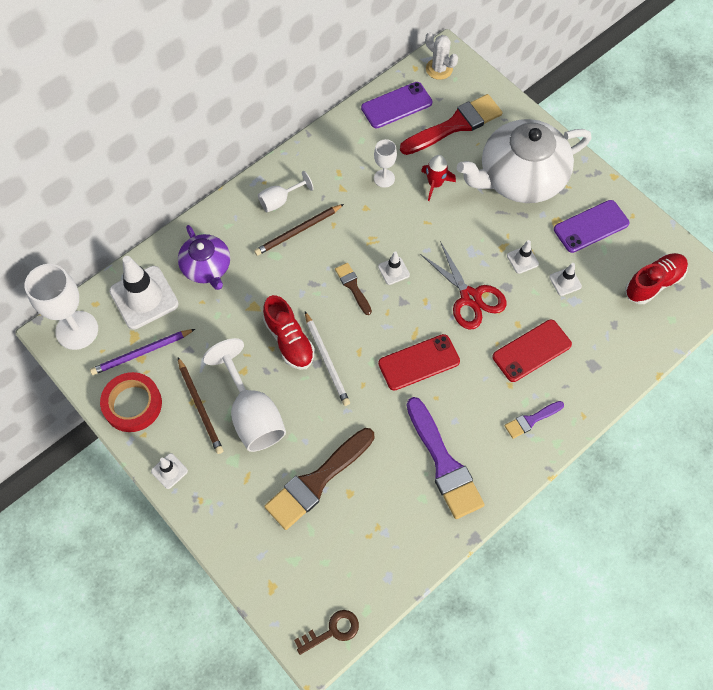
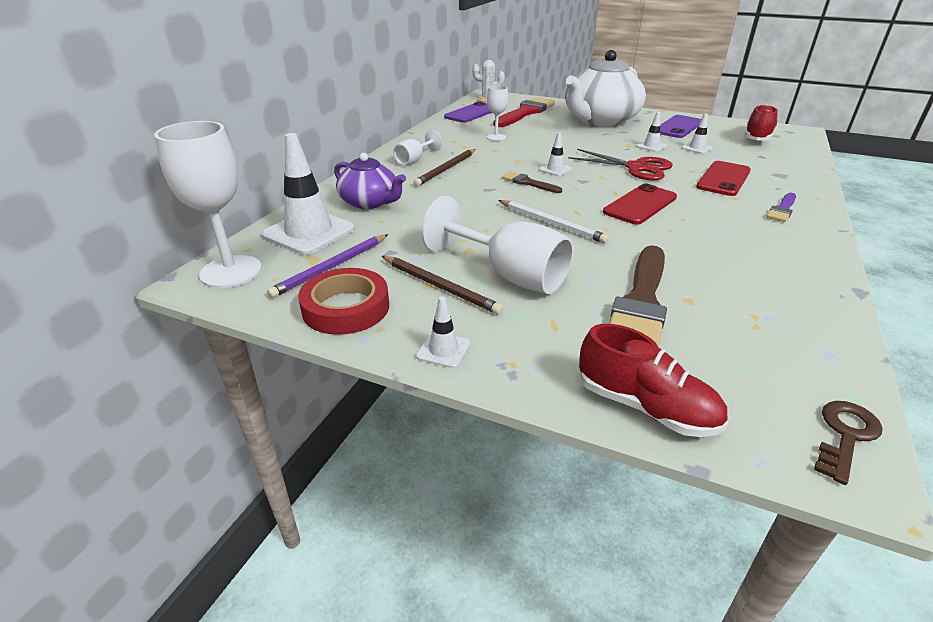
camera: 25 degrees left, 30 degrees down
red shoe [263,295,315,370] -> red shoe moved to [579,324,728,437]
purple brush [407,397,485,519] -> none
red rocket [421,155,456,201] -> none

